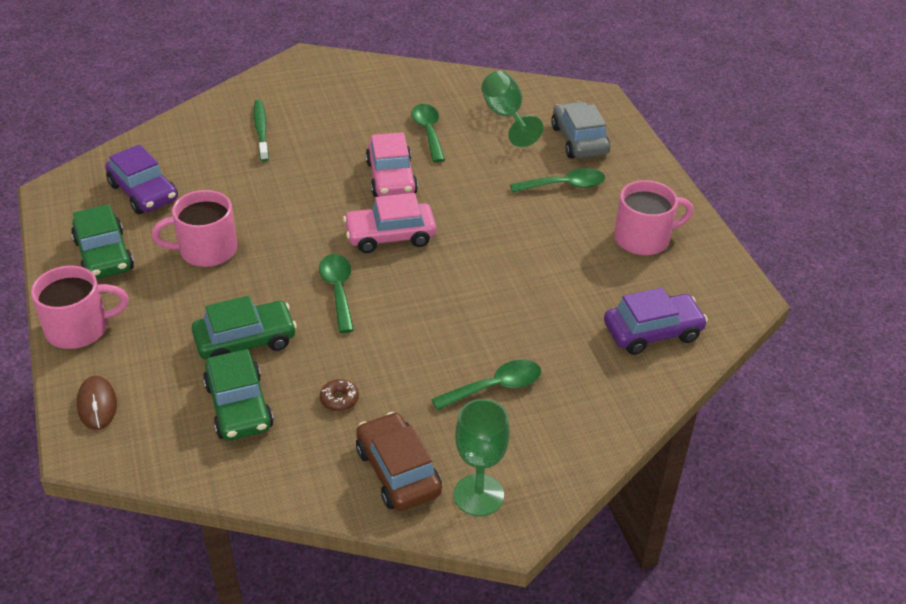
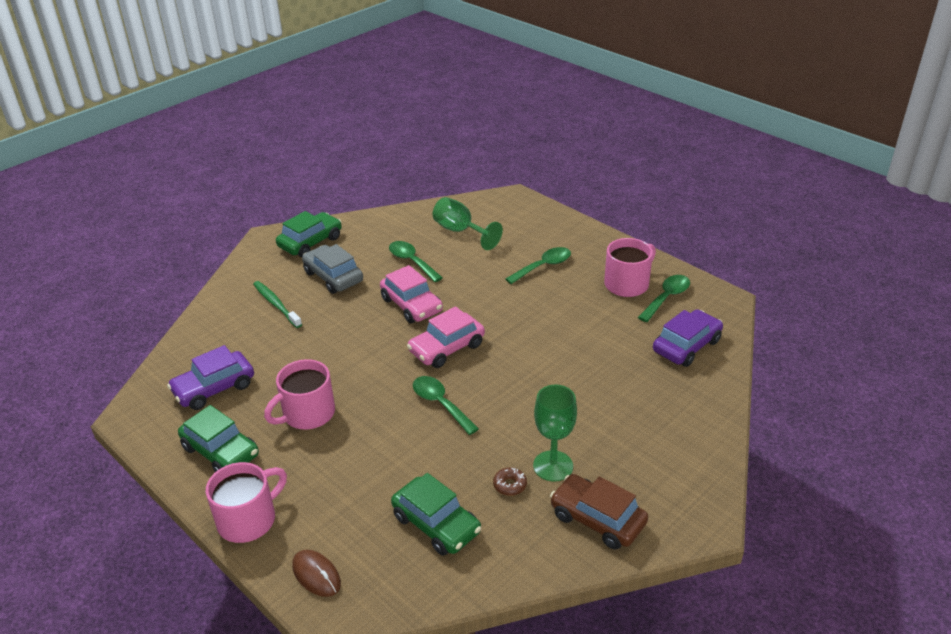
camera: 25 degrees left, 5 degrees down
purple car [105,144,178,214] -> purple car turned 120 degrees clockwise [167,345,254,410]
green car [192,296,297,359] -> green car moved to [276,211,342,257]
green spoon [431,360,541,411] -> green spoon moved to [638,275,690,322]
green goblet [454,399,510,516] -> green goblet moved to [533,384,577,482]
grey car [551,101,610,158] -> grey car moved to [302,244,363,294]

